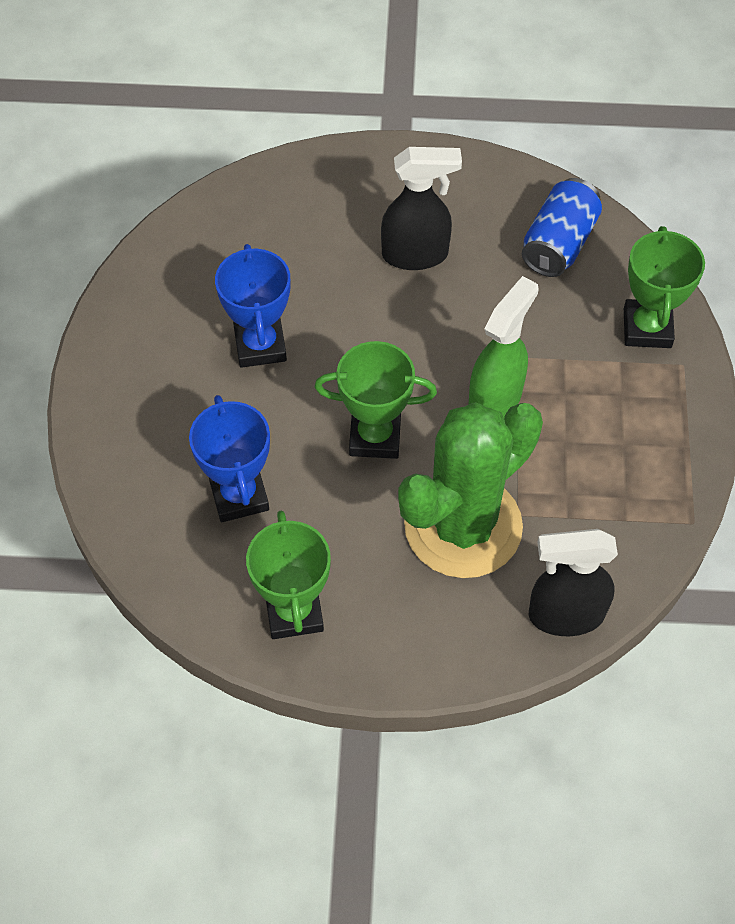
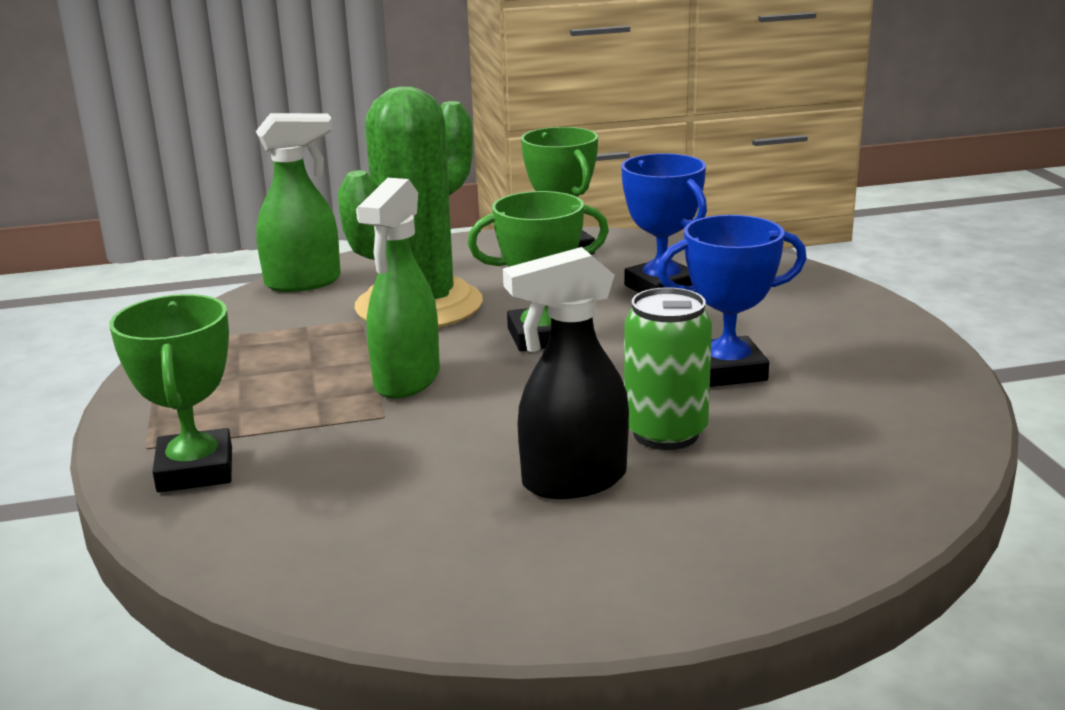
camera: 165 degrees right, 35 degrees down
blue trophy [215,244,290,368] -> blue trophy turned 75 degrees counterclockwise [657,215,807,387]
blue can [522,178,602,277] -> none
black spray bottle [529,529,618,636] -> green spray bottle [256,113,341,292]
none -> green can [624,287,712,450]

